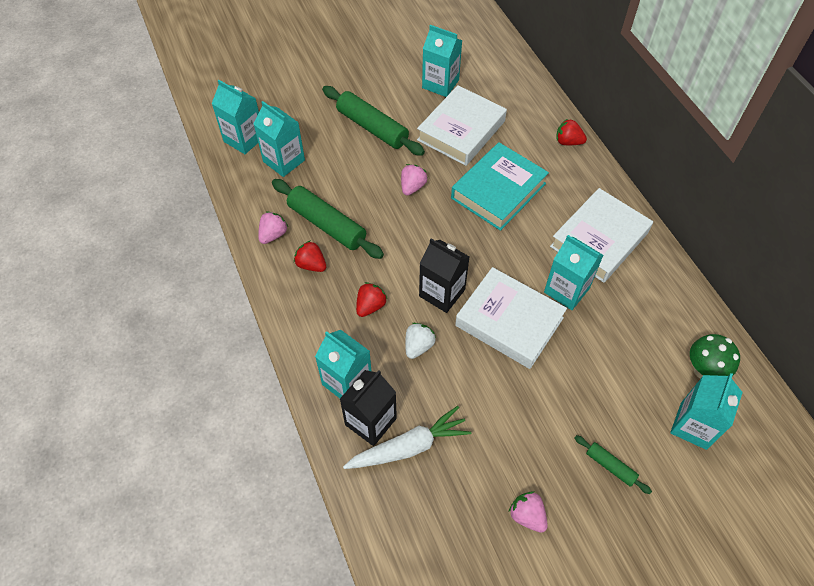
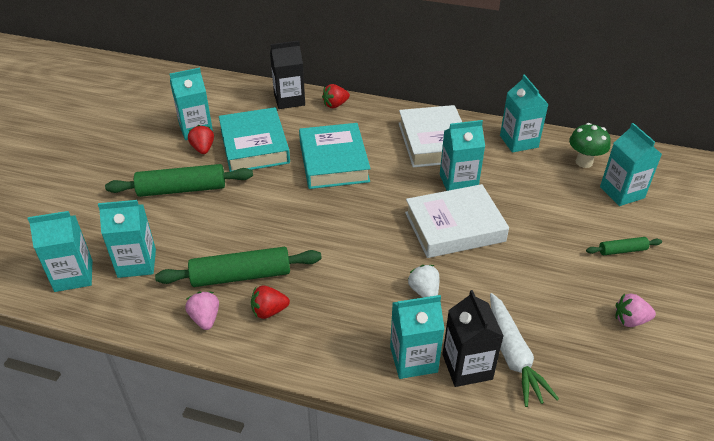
camera: 50 degrees left, 15 degrees down
white carrot [343,406,471,469] -> white carrot turned 150 degrees clockwise [490,293,559,407]
red strawberry [356,282,387,317] -> red strawberry moved to [188,125,214,154]
pink strawberry [401,164,428,196] -> none
white book [417,85,507,166] -> turquoise book [219,107,290,172]
black carton [419,238,469,313] -> black carton moved to [270,41,305,109]
none -> turquoise carton [500,75,549,153]

